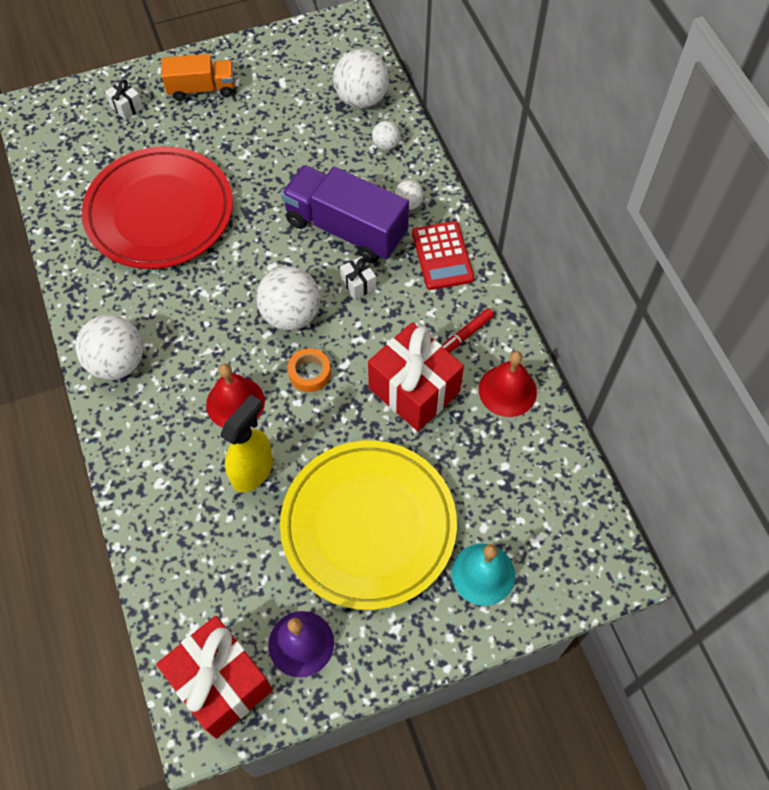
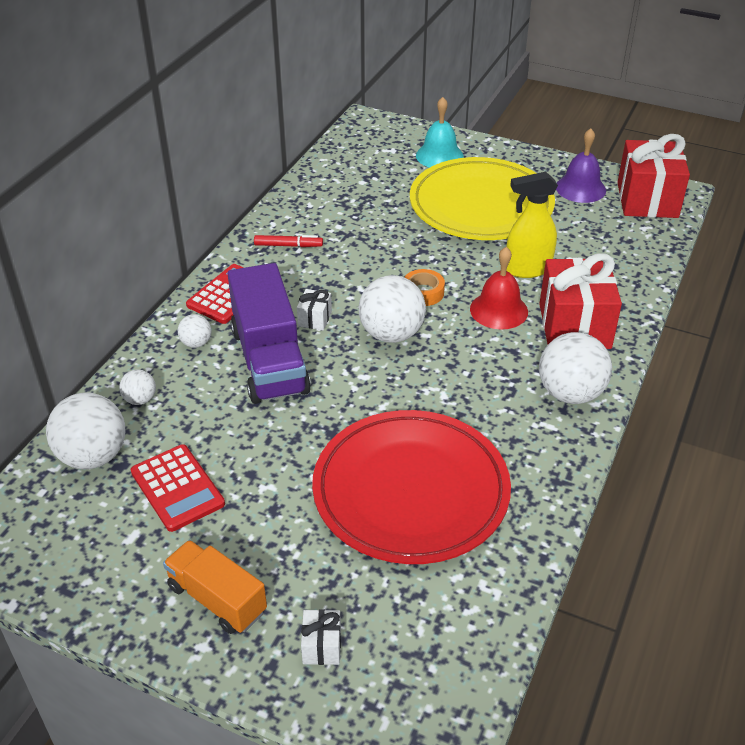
camera: 135 degrees left, 20 degrees down
red gift [368,322,464,431] -> red gift moved to [539,253,622,349]
red bell [479,351,537,417] -> none
none -> red calculator [131,444,225,532]

